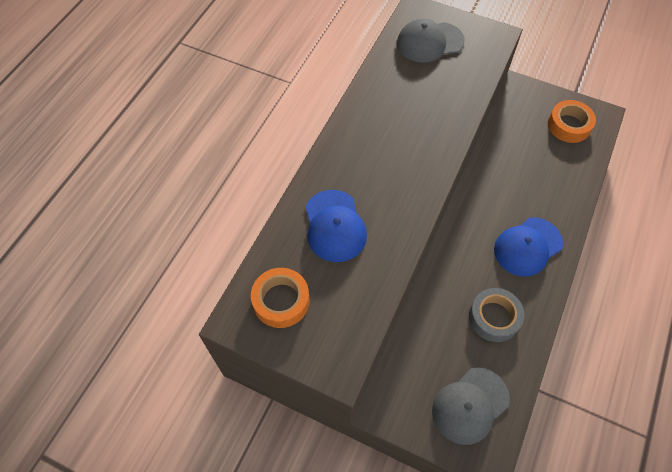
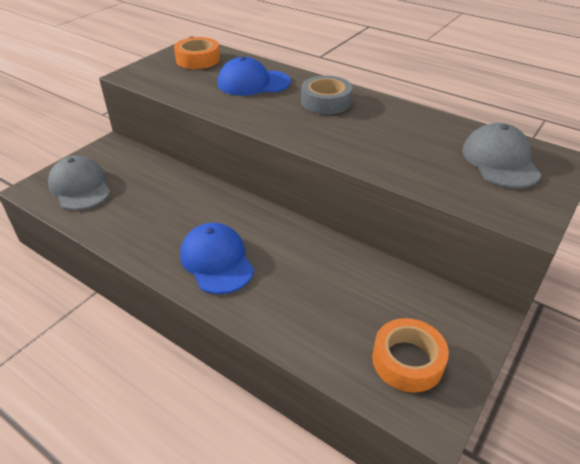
camera: 100 degrees right, 20 degrees down
grey tape [469,288,524,342] -> grey tape moved to [301,75,353,114]

